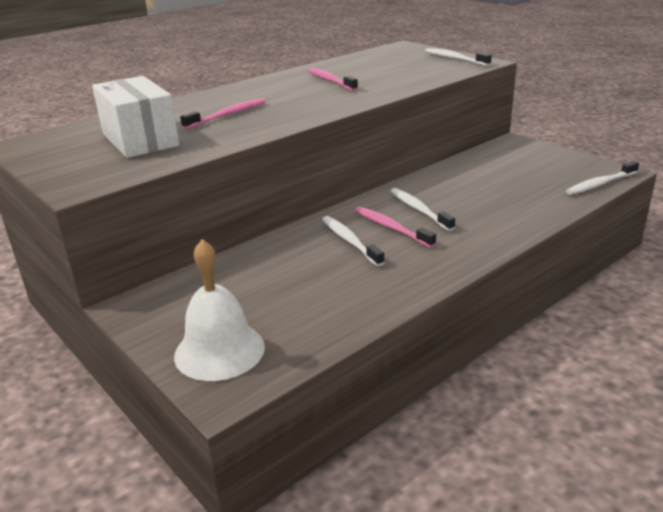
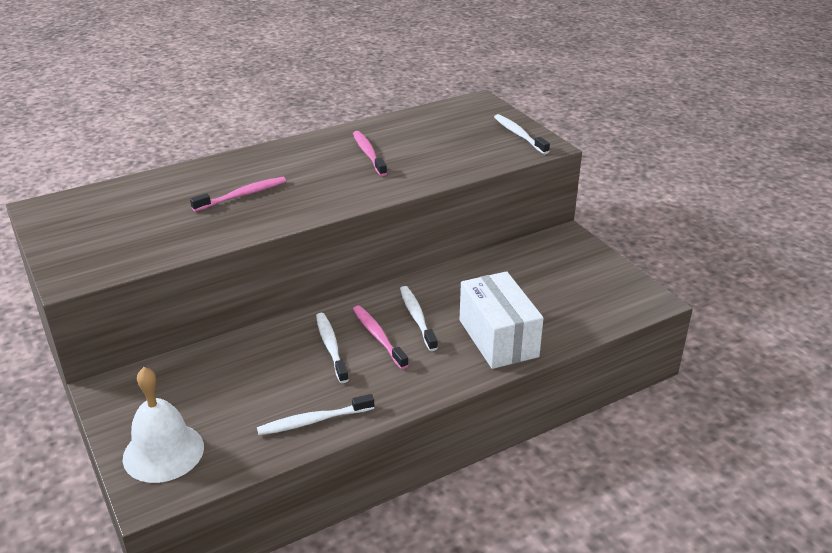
camera: 10 degrees right, 5 degrees up
white box [92,76,179,158] -> white box moved to [460,271,544,369]
white toothbrush [566,161,639,195] -> white toothbrush moved to [257,394,374,435]

